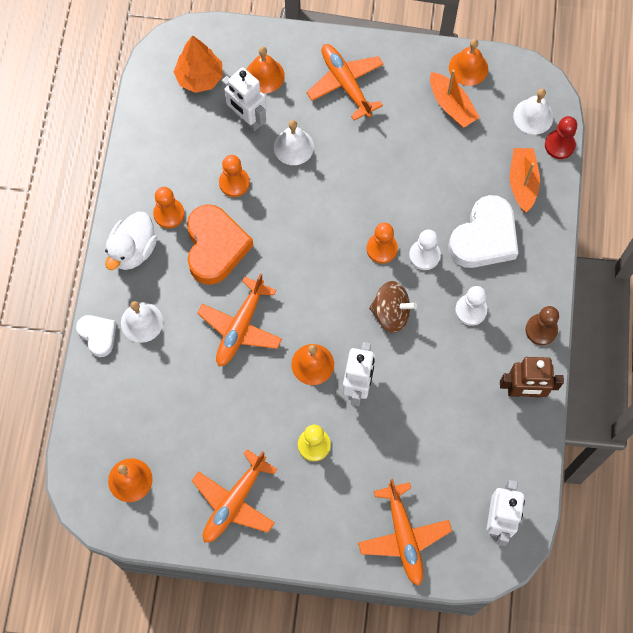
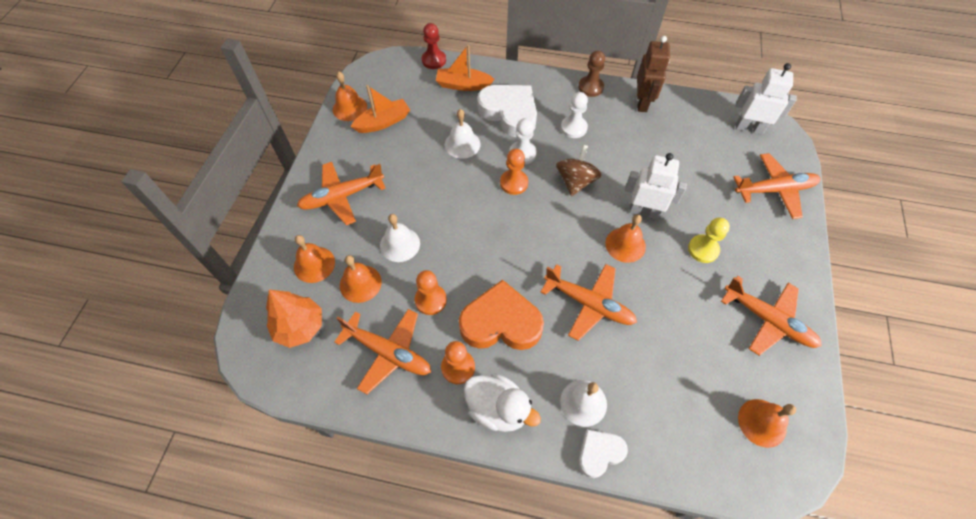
camera: 85 degrees left, 10 degrees down
white robot [222,67,267,131] -> orange bell [340,255,382,303]
white bell [513,89,553,135] -> white bell moved to [445,109,480,159]
none -> orange plane [334,309,431,394]

